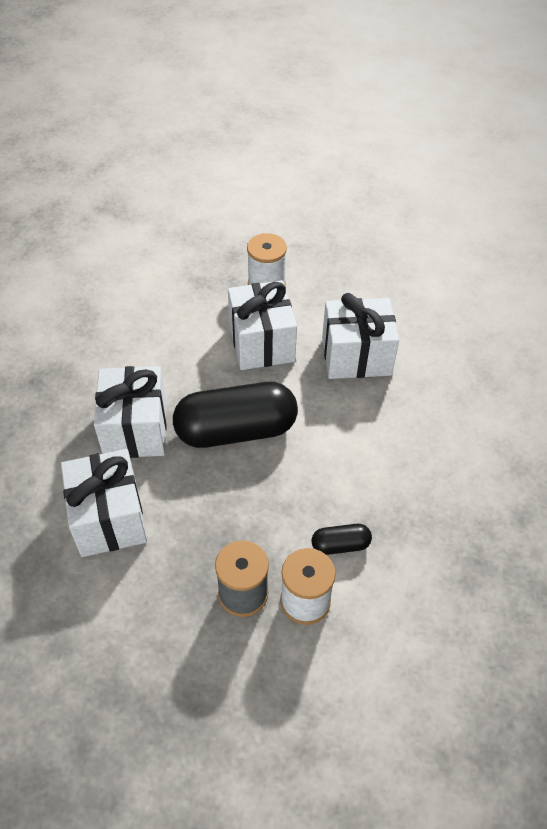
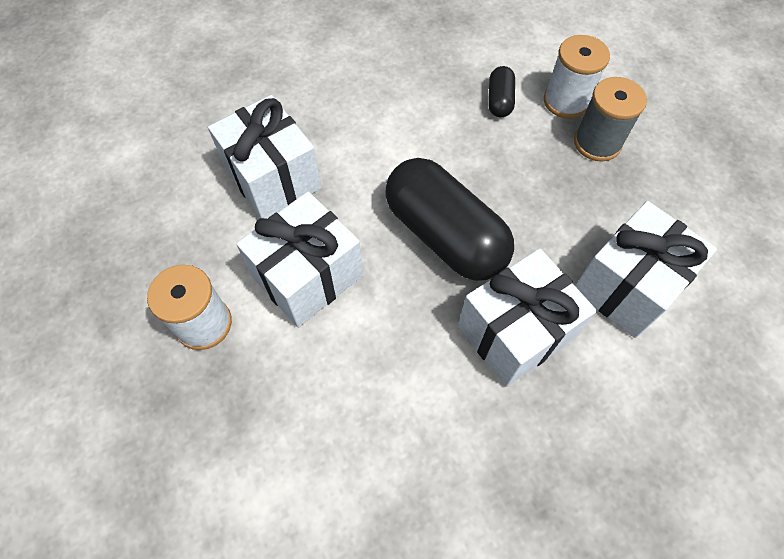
camera: 120 degrees left, 10 degrees up
black capsule [312,524,372,555] -> black capsule turned 45 degrees clockwise [488,66,515,117]

